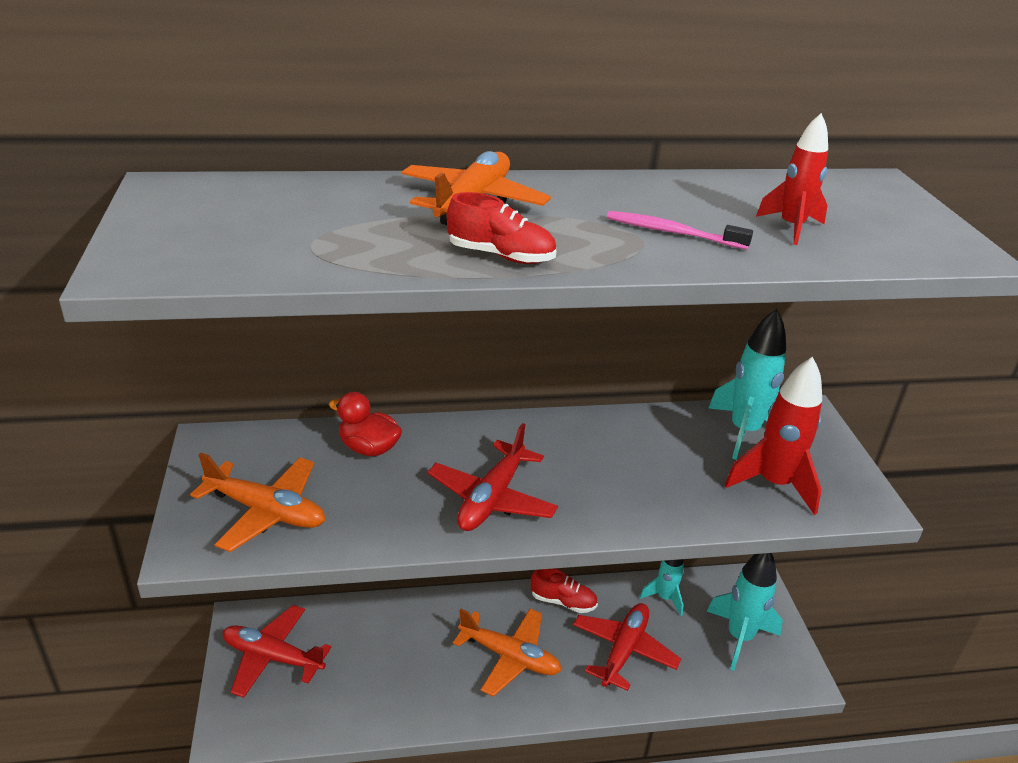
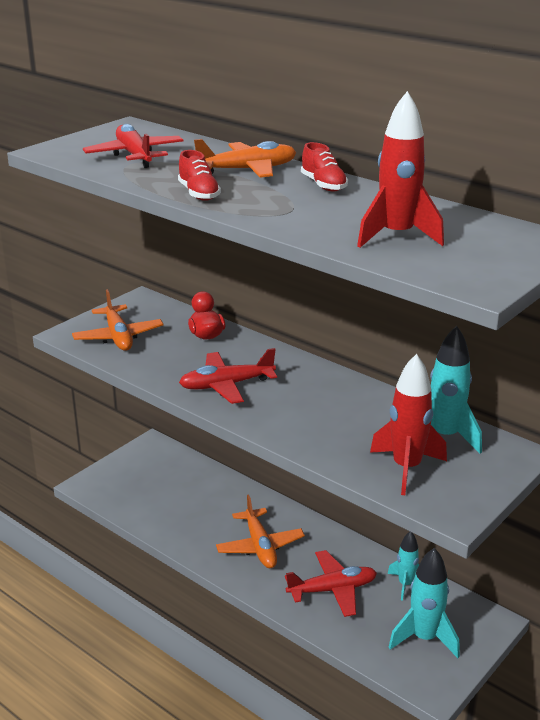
camera: 50 degrees right, 5 degrees down
red plane [223,605,331,698] -> red plane moved to [83,124,184,168]
red shoe [531,568,598,613] -> red shoe moved to [301,142,348,191]
pink toothbrush [607,211,753,250] -> none
red rocket [756,113,828,245] -> red rocket [357,91,444,248], size x1.60

